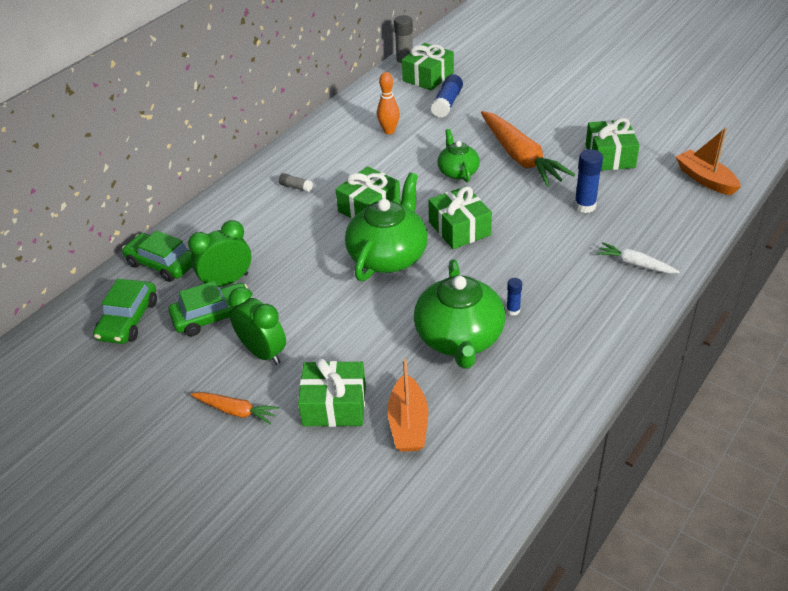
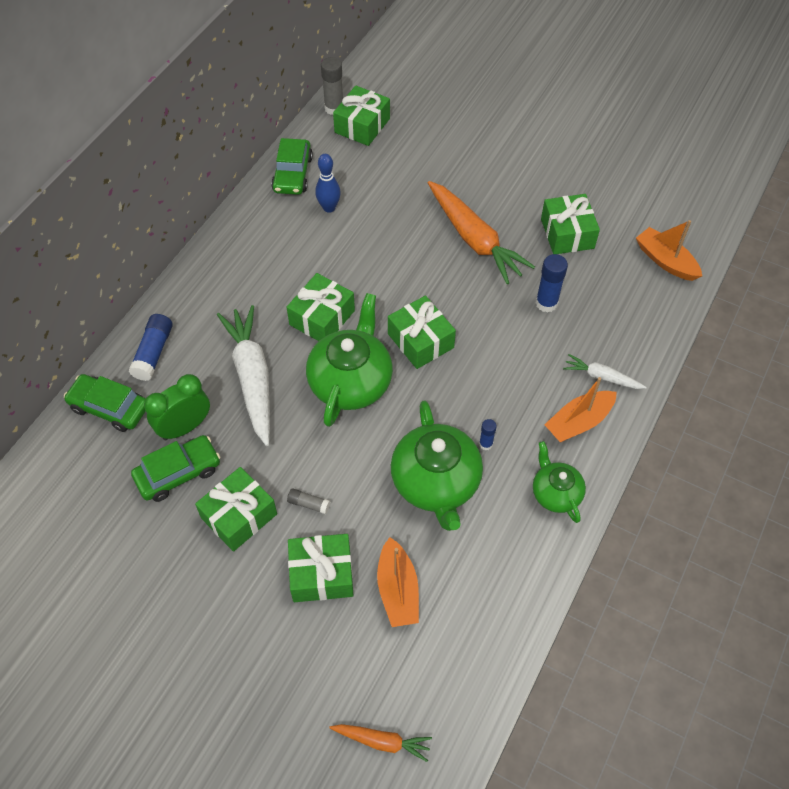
camera: 10 degrees left, 15 degrees up
green car [93,279,157,344] -> green car moved to [271,138,313,195]
orange carrot [190,392,279,424] -> orange carrot moved to [329,724,432,762]
green clock [228,287,286,365] -> green gift [195,467,277,552]
grey glue stick [279,173,313,192] -> grey glue stick moved to [287,489,330,514]
orange bowling pin [377,72,400,134] -> blue bowling pin [315,154,341,213]
blue glue stick [431,74,463,118] -> blue glue stick moved to [129,314,173,381]
green teapot [437,129,480,182] -> green teapot moved to [533,441,586,523]
none -> white carrot [217,305,270,446]
none -> orange boat [544,377,617,442]

